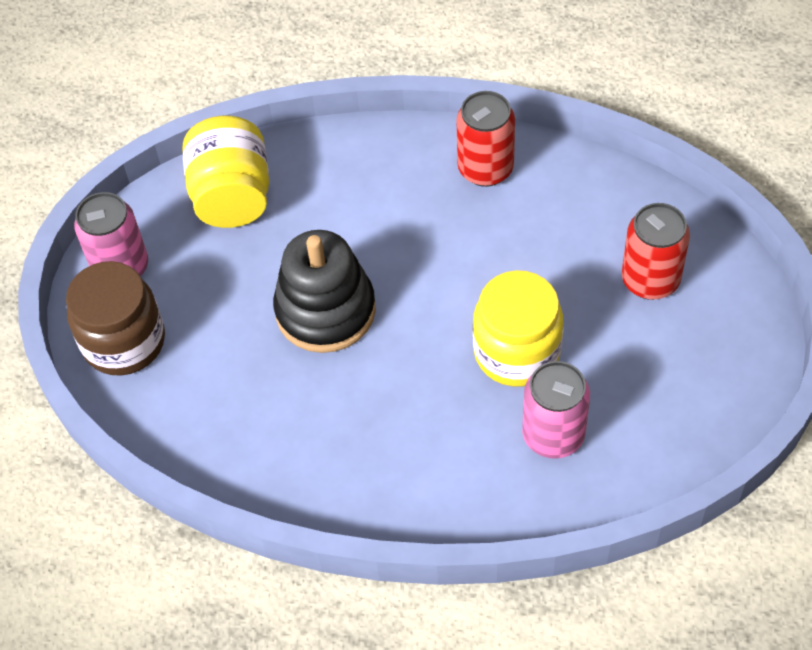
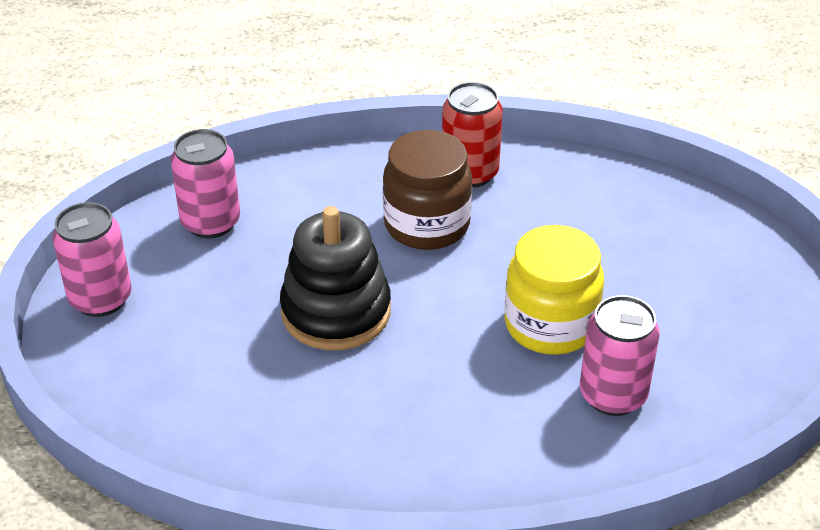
camera: 15 degrees left, 15 degrees down
brown jar [66,261,165,375] -> brown jar moved to [383,130,472,250]
yellow jar [182,116,269,228] -> pink can [170,129,240,238]
red can [622,203,690,300] -> none

